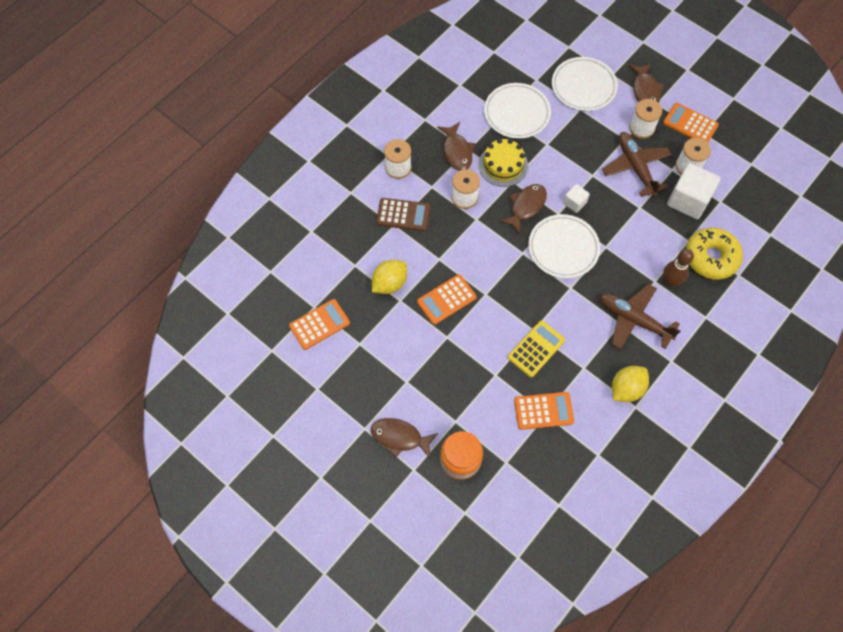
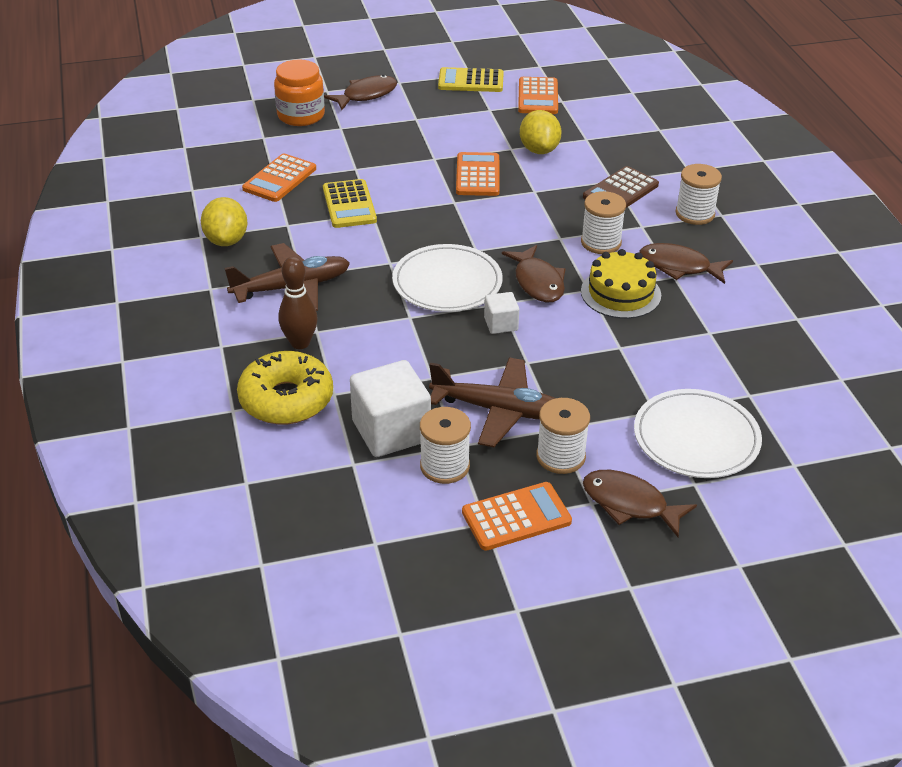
camera: 125 degrees right, 25 degrees down
white plate [484,83,551,139] -> none
none -> yellow calculator [438,67,504,92]

